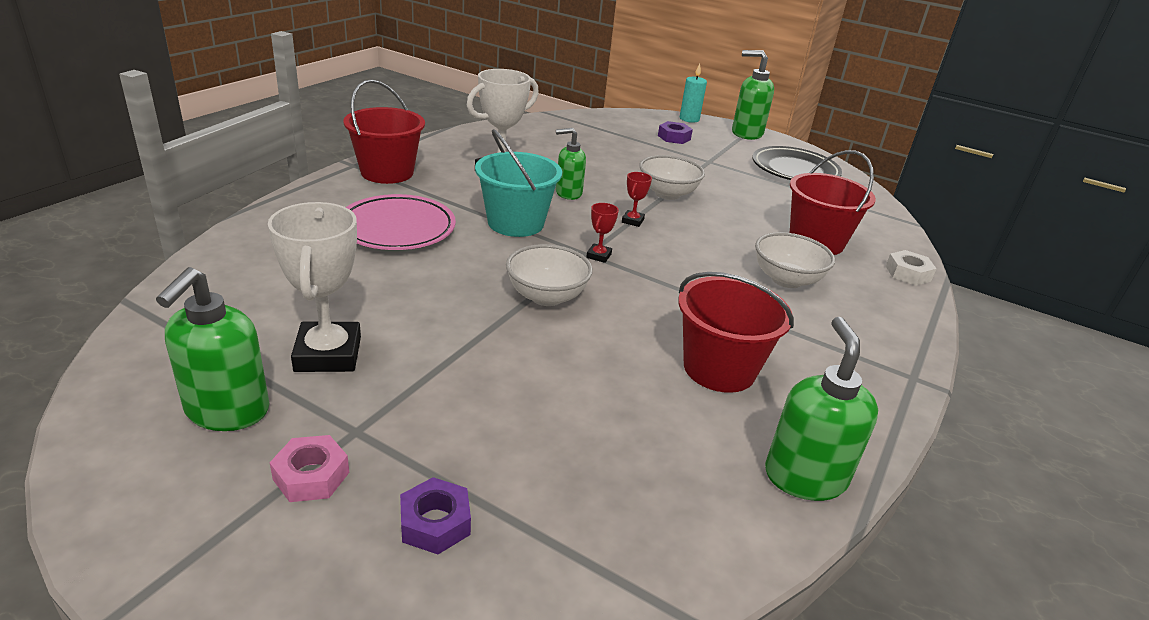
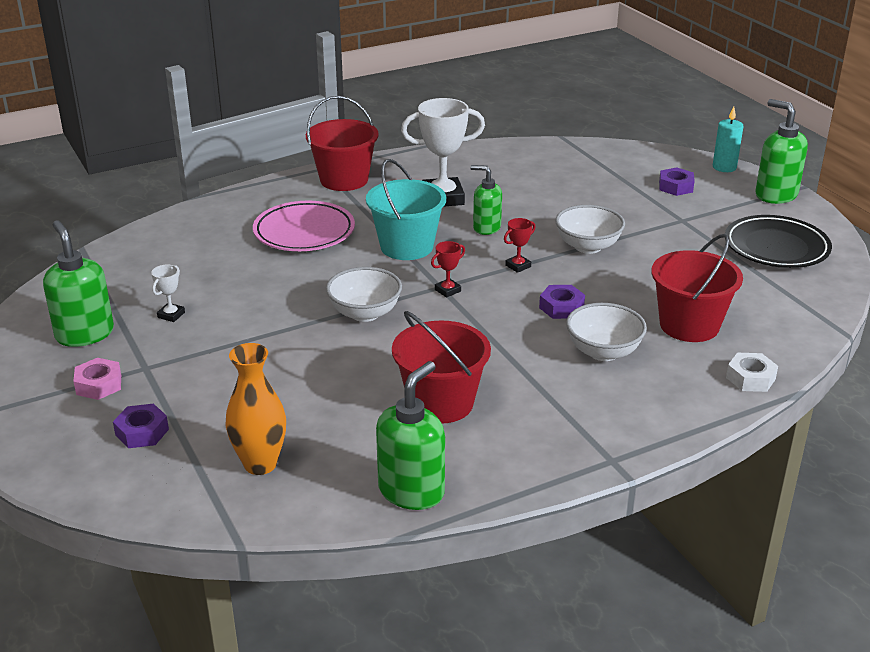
camera: 35 degrees right, 0 degrees up
green soap dispenser [156,267,269,431] -> green soap dispenser turned 105 degrees clockwise [43,220,114,347]
white trophy [268,202,361,372] -> white trophy [151,264,185,322], size x0.45
none -> orange vase [226,343,286,475]
none -> purple nut [539,285,585,319]

